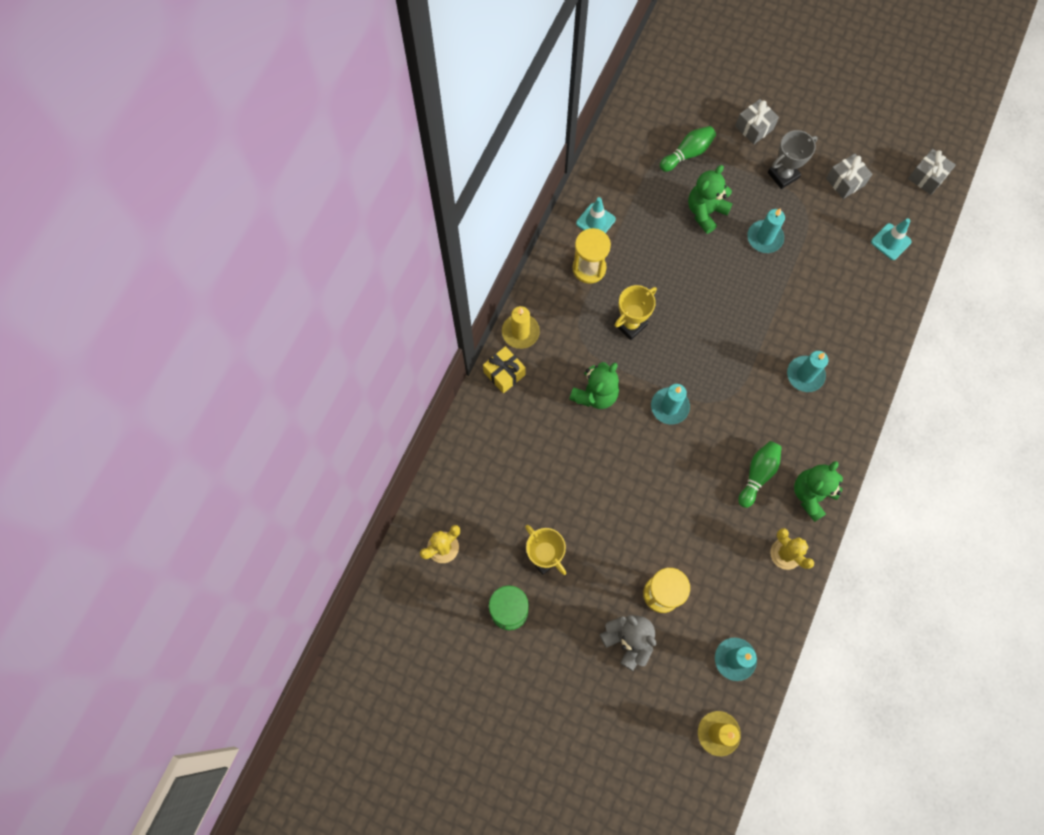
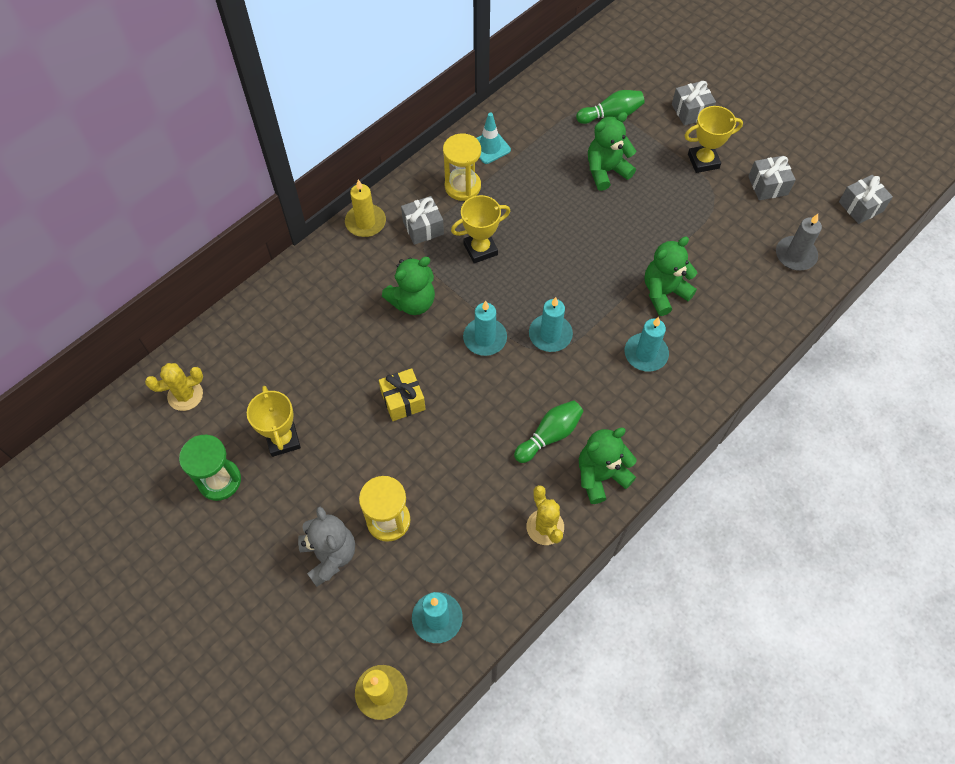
camera: 20 degrees right, 10 degrees down
yellow gift [483,346,526,393] -> yellow gift moved to [379,368,426,421]
turquoise candle [747,208,785,253] -> turquoise candle moved to [529,297,573,352]
grey trophy [768,130,818,189] -> yellow trophy [684,106,743,173]
turquoise traffic cone [871,219,912,260] -> grey candle [776,214,822,270]
none -> grey gift [401,196,444,245]
none -> green teddy bear [644,236,697,316]

